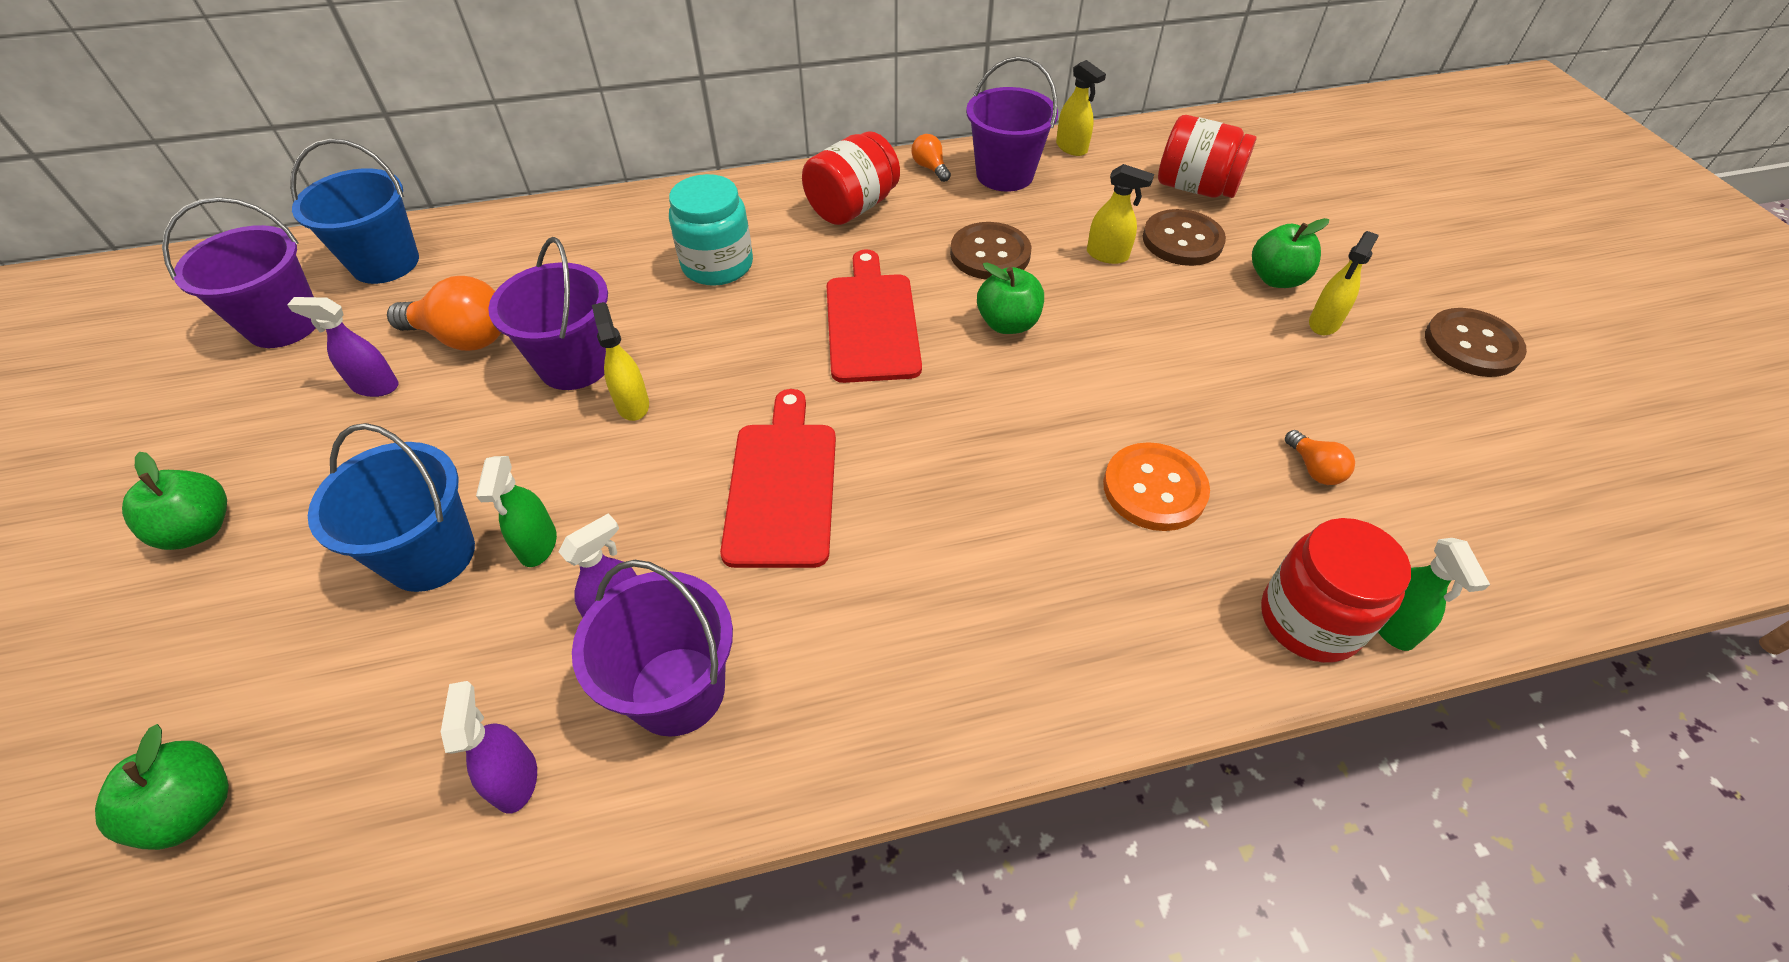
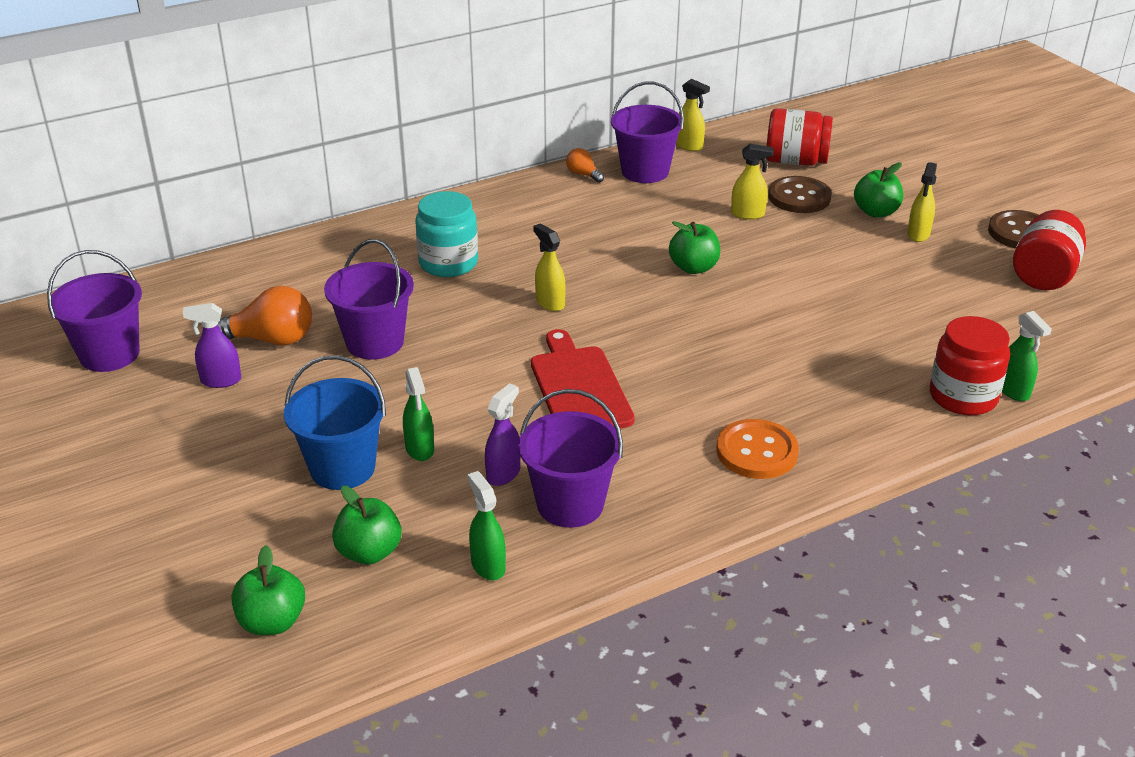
camera: 15 degrees left, 15 degrees down
green apple [122,452,227,550] -> green apple moved to [332,486,402,565]
blue bucket [290,139,419,284] -> none
purple spray bottle [441,681,537,814] -> green spray bottle [468,471,506,580]
yellow spray bottle [592,302,649,421] -> yellow spray bottle moved to [533,223,566,311]
red jar [802,131,900,225] -> red jar moved to [1013,210,1086,290]
red cutting board [827,249,922,383] -> none
brown button [950,222,1031,280] -> none
orange button [1103,442,1210,531] -> orange button moved to [716,419,799,479]
orange light bulb [1285,430,1355,485] -> none

